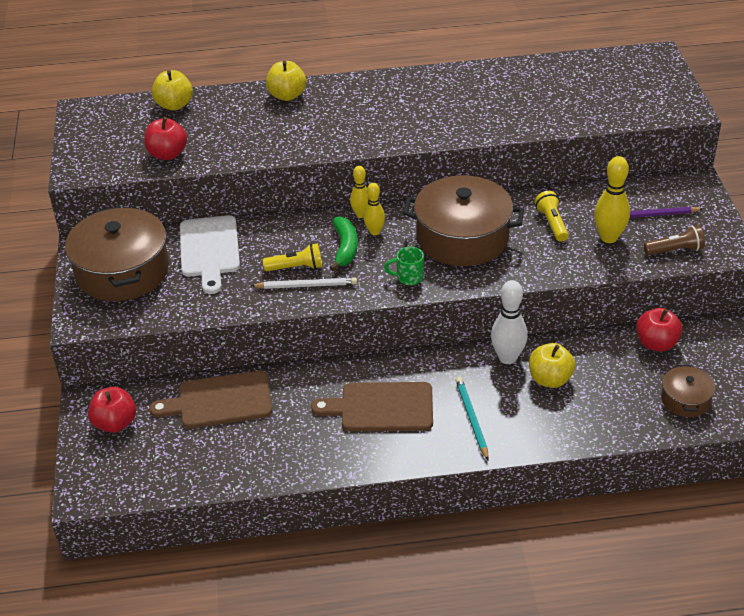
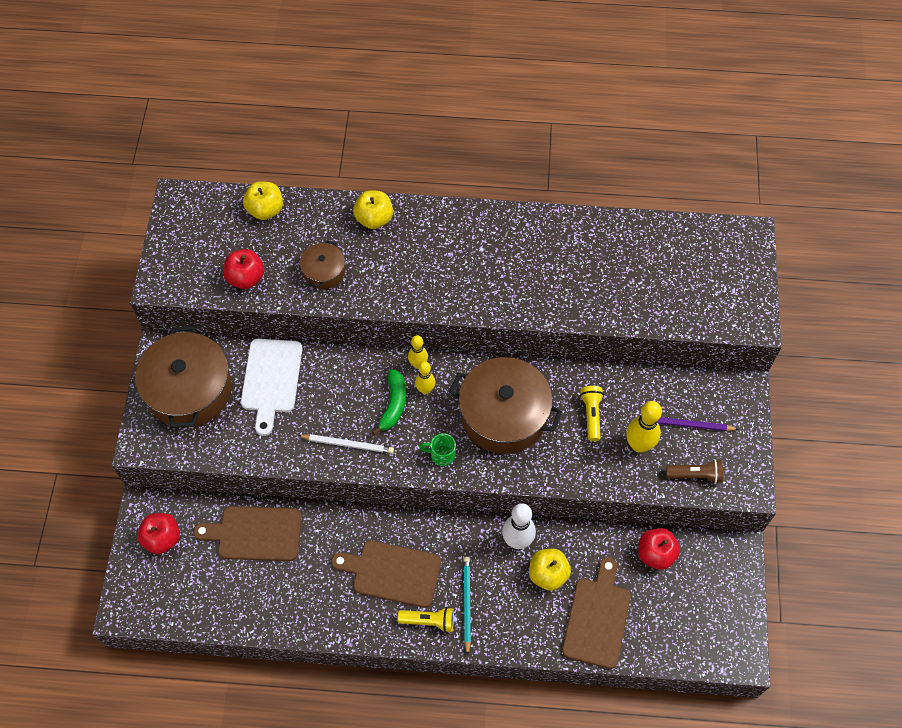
camera: 10 degrees right, 20 degrees up
yellow flashlight [263,243,322,271] -> yellow flashlight moved to [397,607,454,633]
brown pot [661,365,715,417] -> brown pot moved to [300,240,345,289]
none -> brown cutting board [562,557,631,669]

